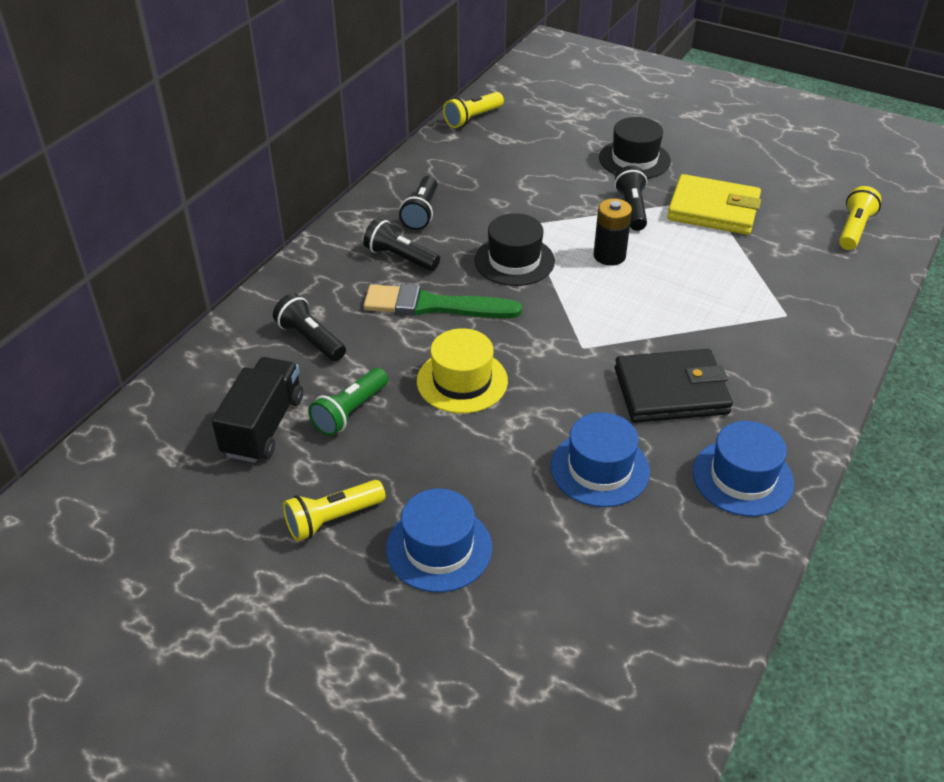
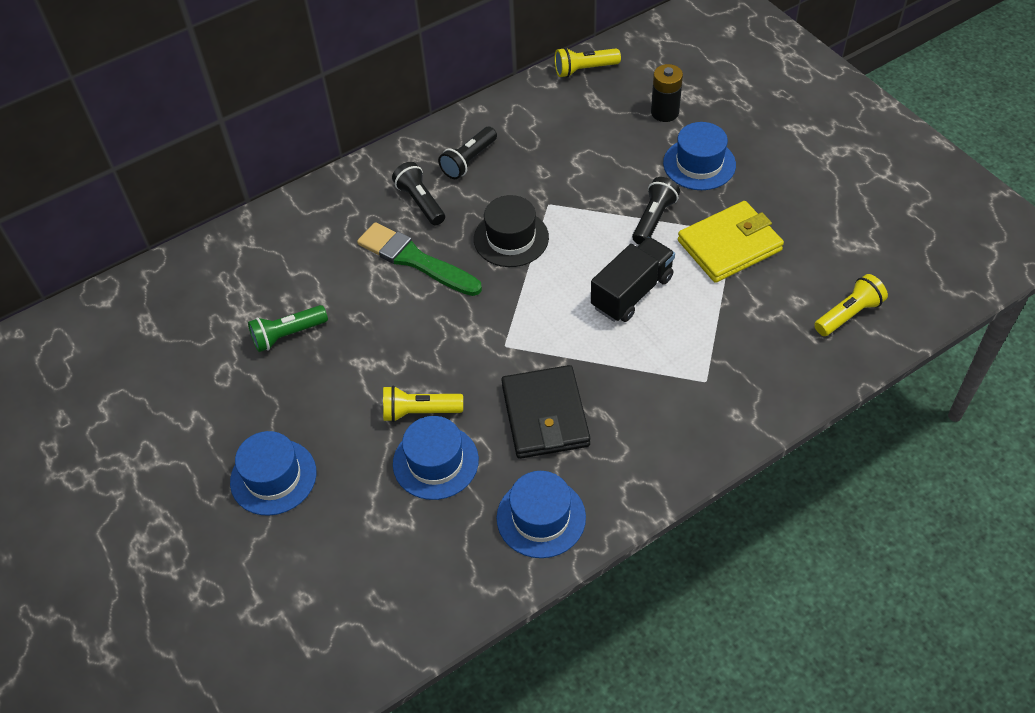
camera: 30 degrees right, 10 degrees up
black truck [211,357,303,463] -> black truck moved to [591,237,675,322]
black flashlight [273,293,346,361] -> none
yellow flashlight [283,480,386,541] -> yellow flashlight moved to [383,386,463,422]
yellow hat [417,328,508,413] -> none
black battery [593,198,632,266] -> black battery moved to [651,64,683,122]
black hat [599,117,671,179] -> blue hat [663,122,736,190]
black wallet [615,349,733,423] -> black wallet turned 60 degrees clockwise [501,365,590,459]
yellow wallet [667,174,761,235] -> yellow wallet turned 75 degrees counterclockwise [678,201,784,283]

